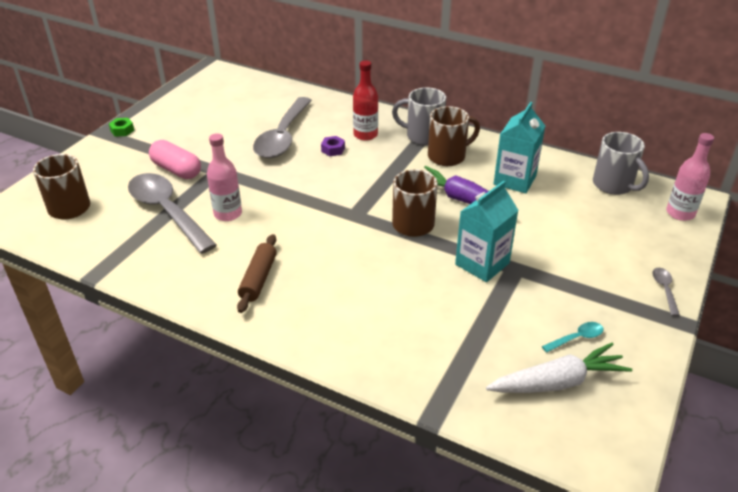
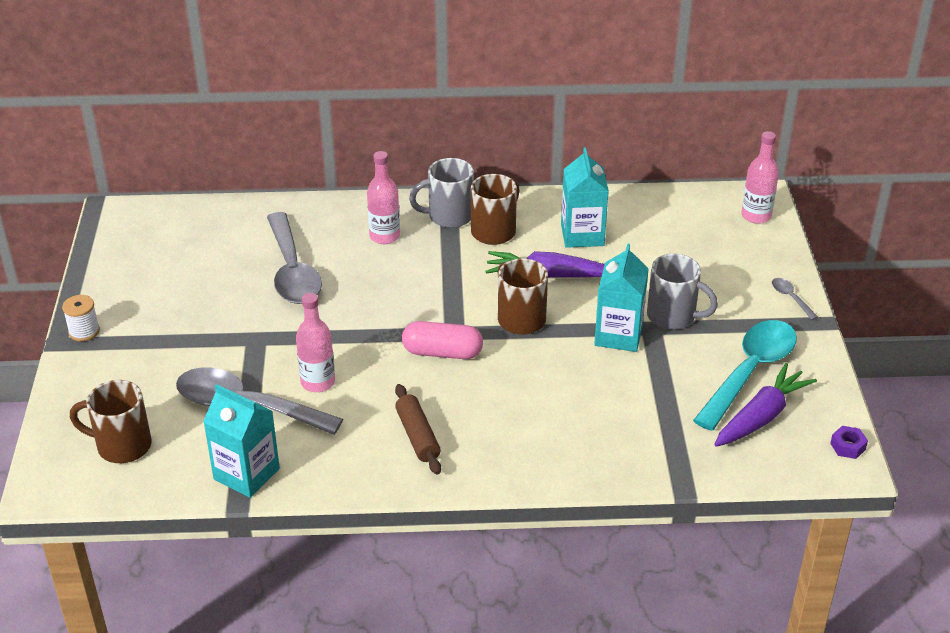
camera: 30 degrees left, 0 degrees up
green nut [109,118,134,137] -> white spool [62,295,100,342]
pink capsule [149,140,201,179] -> pink capsule moved to [402,321,483,359]
purple nut [321,136,345,156] -> purple nut moved to [830,426,868,459]
red bottle [353,60,378,141] -> pink bottle [367,151,400,244]
white carrot [486,343,632,393] -> purple carrot [714,363,817,447]
turquoise spoon [542,322,604,353] -> turquoise spoon [693,320,797,431], size x2.47
grey mug [593,132,649,195] -> grey mug moved to [647,254,718,330]
none -> turquoise carton [203,384,280,498]

